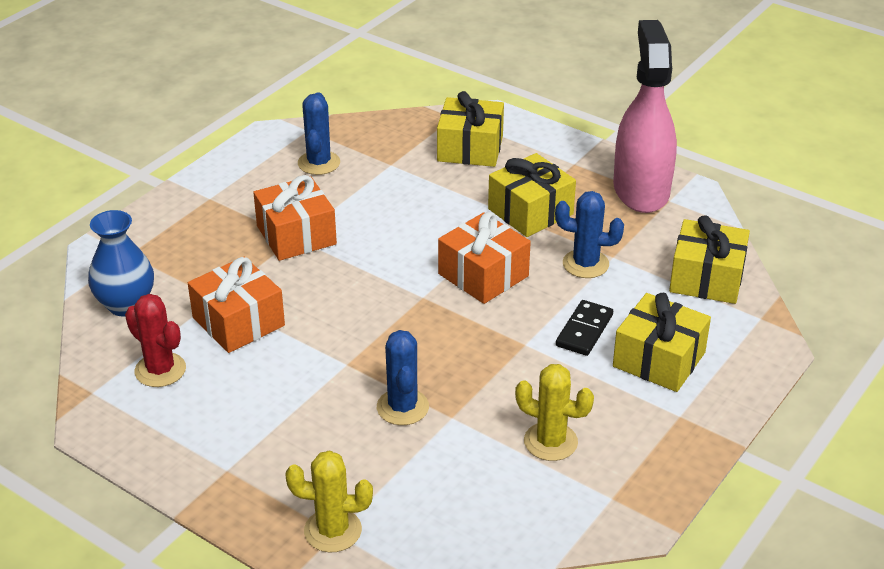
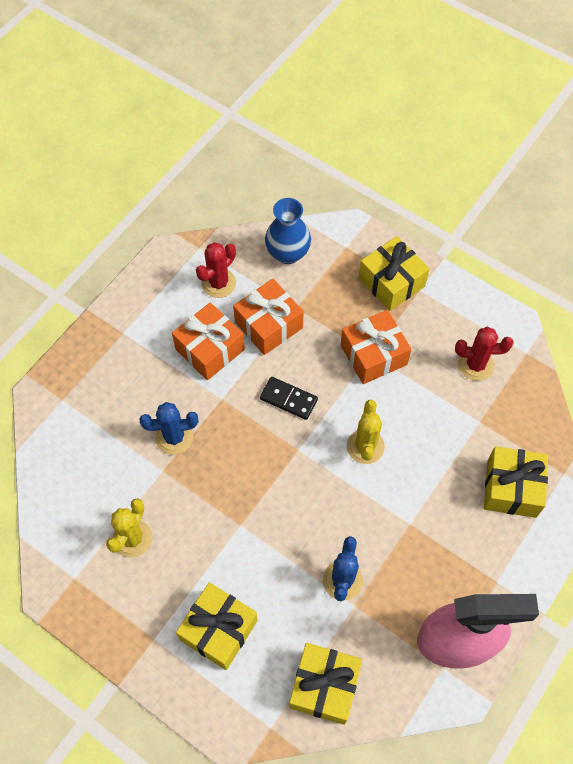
camera: 90 degrees right, 25 degrees up
yellow cactus [285,450,373,552] -> yellow cactus moved to [347,400,385,464]
blue cactus [298,92,340,175] -> red cactus [455,327,514,381]
orange gift [438,212,531,304] -> orange gift moved to [172,302,245,380]
yellow gift [488,153,576,237] -> yellow gift moved to [359,236,430,311]
black domino [556,300,613,356] -> black domino moved to [260,377,318,420]

